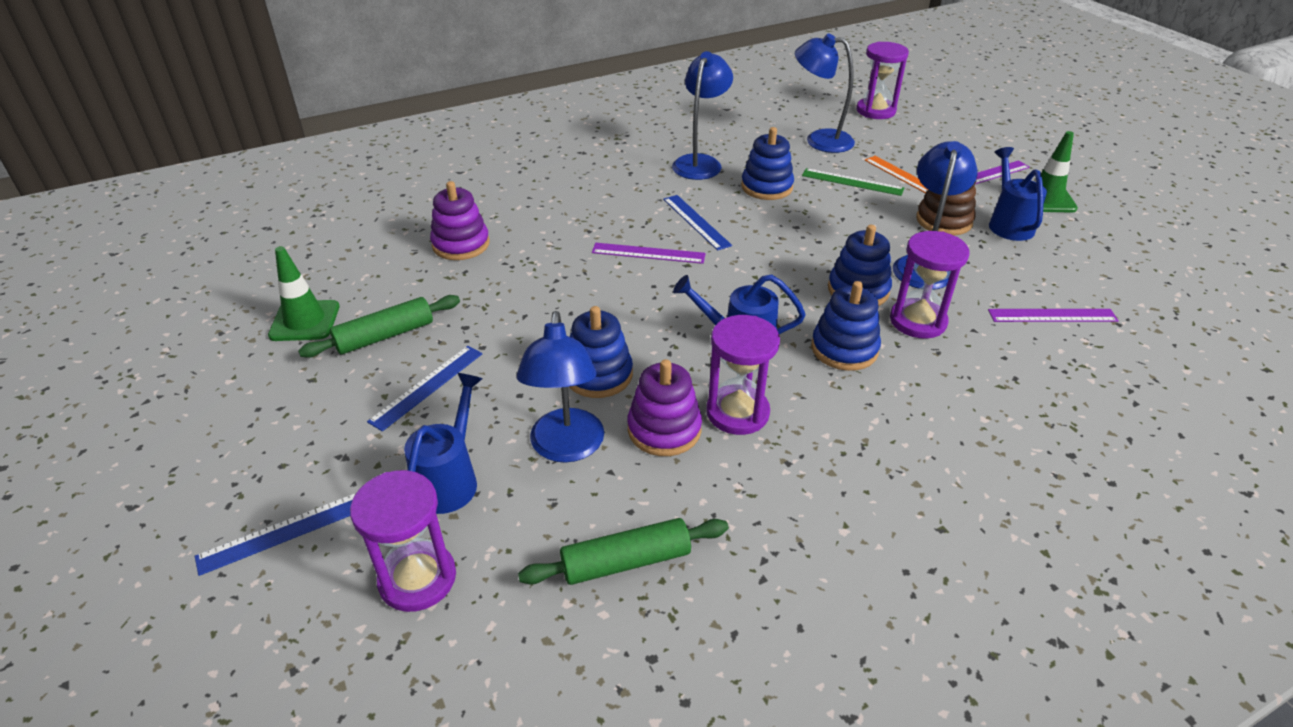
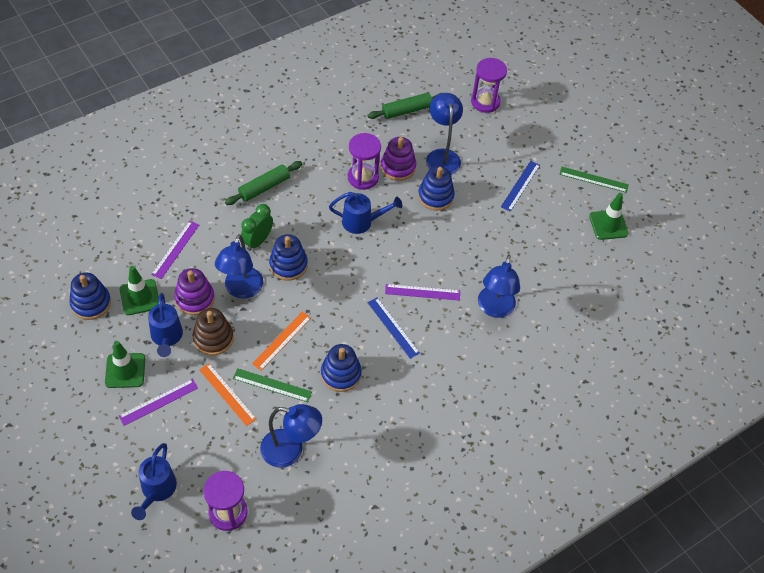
camera: 170 degrees right, 15 degrees up
blue ruler [195,493,356,576] -> none
green rolling pin [298,295,460,358] -> green rolling pin moved to [225,161,302,205]
blue watering can [404,373,483,514] -> blue watering can moved to [131,443,177,520]
purple stacking toy [430,181,490,260] -> purple stacking toy moved to [174,268,215,315]
blue lamp [672,51,733,180] -> blue lamp moved to [478,255,520,318]
blue stacking toy [811,281,881,371] -> blue stacking toy moved to [69,273,111,320]
purple hourglass [890,231,969,339] -> green clock [241,204,273,251]
purple ruler [988,309,1119,322] -> purple ruler turned 60 degrees counterclockwise [151,221,199,279]
none -> green traffic cone [119,266,159,315]
none -> orange ruler [252,312,311,371]
none -> green ruler [559,167,629,193]

